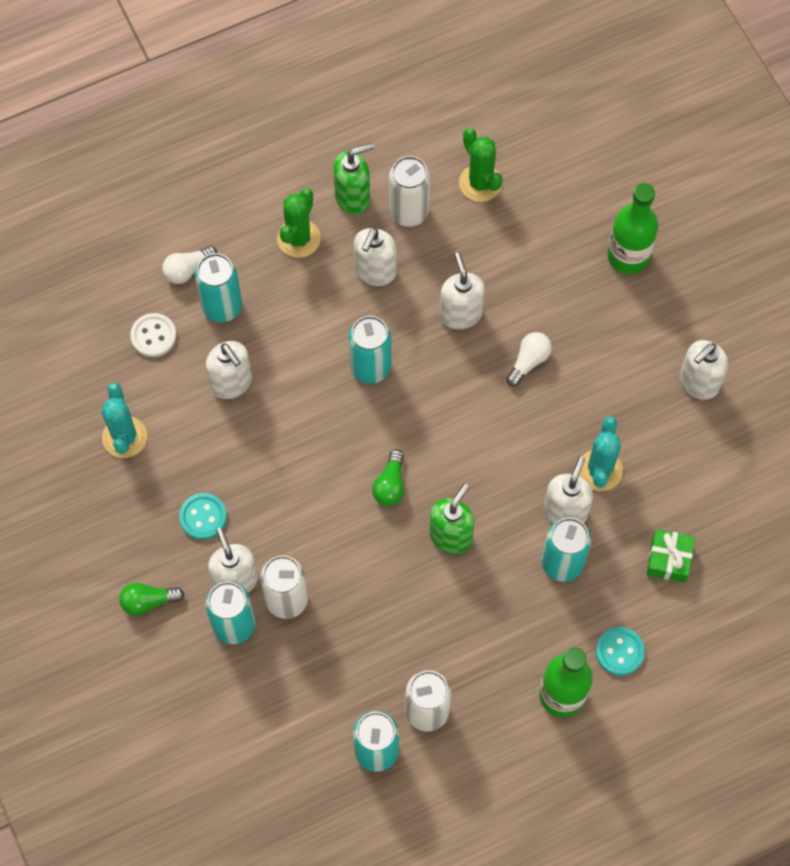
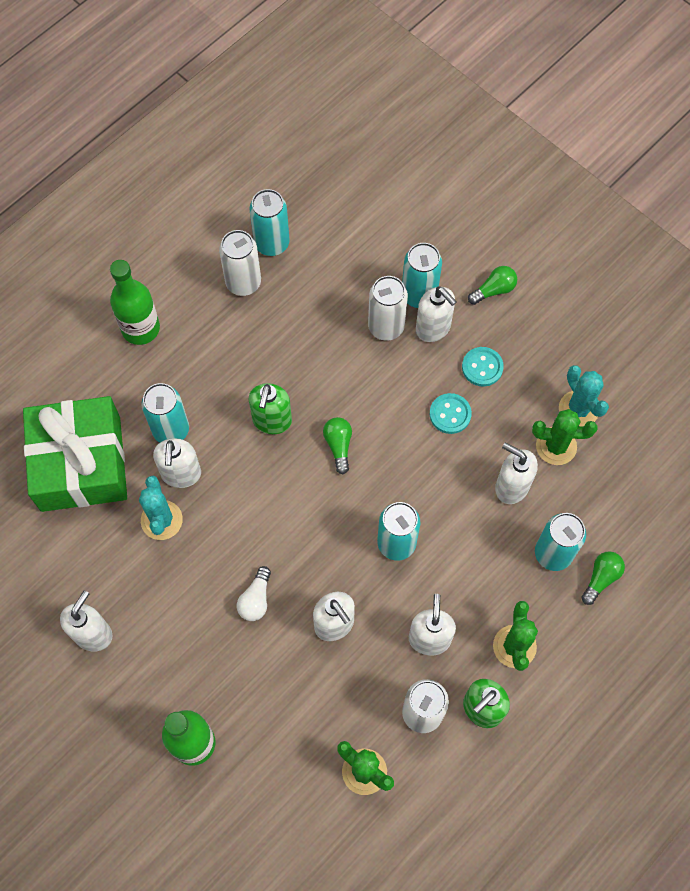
camera: 160 degrees right, 0 degrees up
white button [130,313,176,357] -> none
white light bulb [162,246,217,284] -> green light bulb [581,551,625,605]
turquoise button [596,627,645,676] -> turquoise button moved to [430,393,472,434]
green gift [647,529,695,583] -> green gift [23,396,127,512], size x2.45
none -> green cactus [532,409,597,465]

